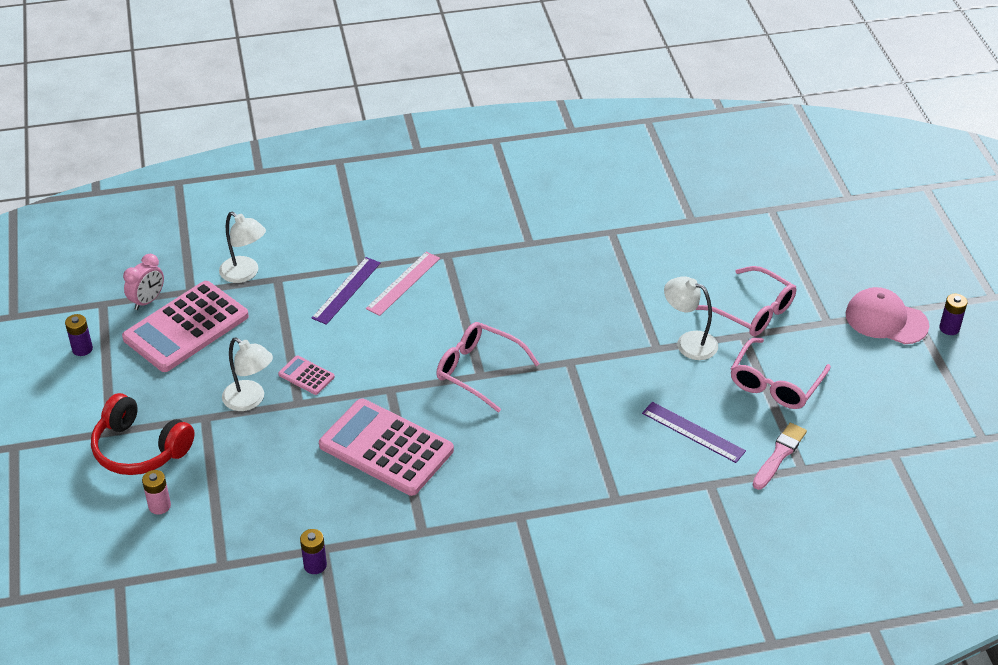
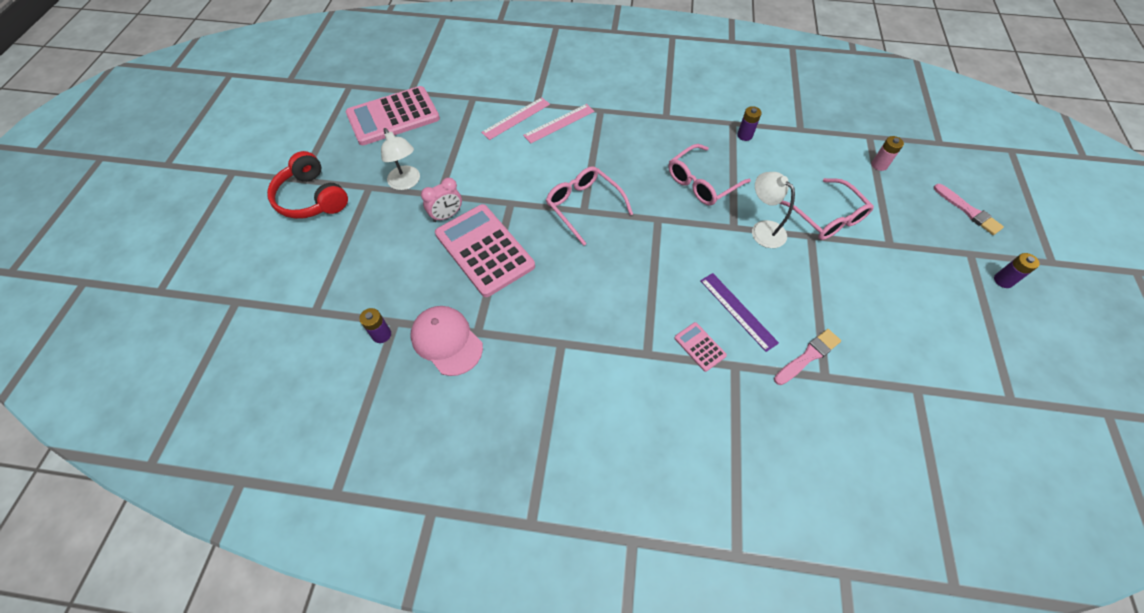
camera: 20 degrees right, 15 degrees up
purple battery [65,314,93,356] -> purple battery moved to [737,106,762,141]
pink clock [123,254,164,310] -> pink clock moved to [421,178,462,222]
pink battery [142,470,171,514] -> pink battery moved to [871,136,904,171]
white lamp [219,212,266,283] -> none
pink calculator [278,356,335,395] -> pink calculator moved to [674,322,727,372]
purple ruler [311,257,381,325] -> pink ruler [481,97,550,140]
pink glasses [731,338,831,409] -> pink glasses moved to [669,144,751,205]
pink cap [846,287,929,344] -> pink cap moved to [410,306,483,376]
none -> pink brush [934,184,1004,235]

